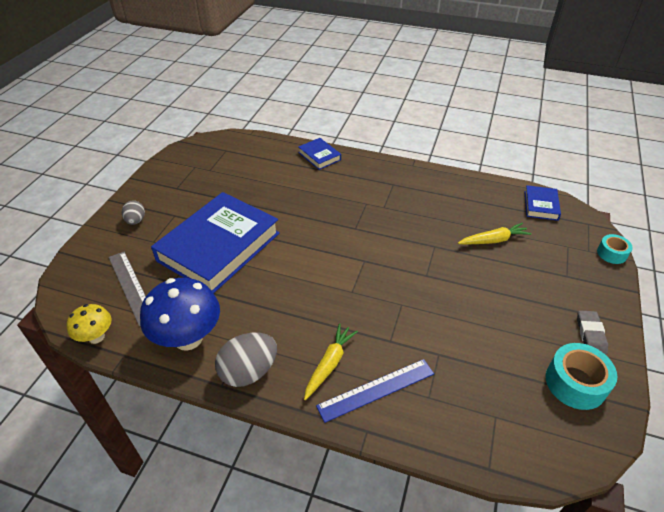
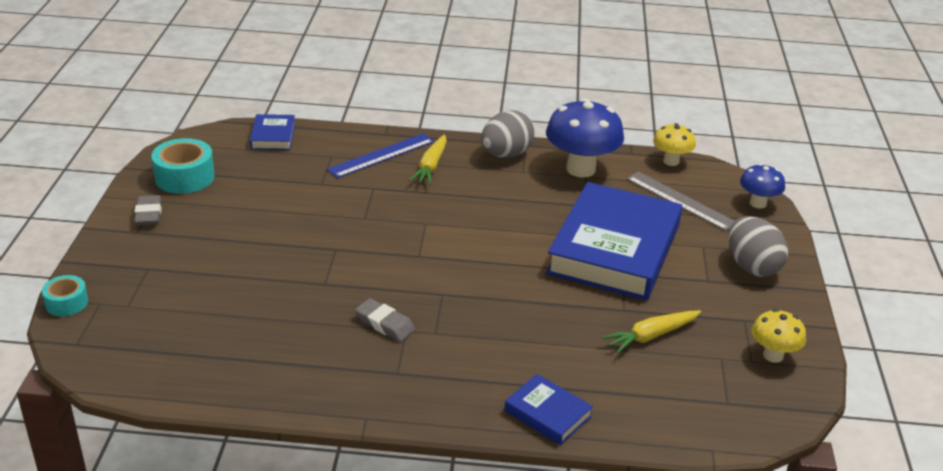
camera: 165 degrees right, 10 degrees down
grey egg [122,200,145,225] -> grey egg [728,216,788,277], size x1.70
yellow carrot [458,223,531,245] -> yellow carrot moved to [602,310,701,354]
blue book [524,185,561,221] -> blue book moved to [250,114,295,150]
none -> grey eraser [355,298,415,342]
none -> blue mushroom [740,164,785,208]
none -> yellow mushroom [752,309,806,363]

